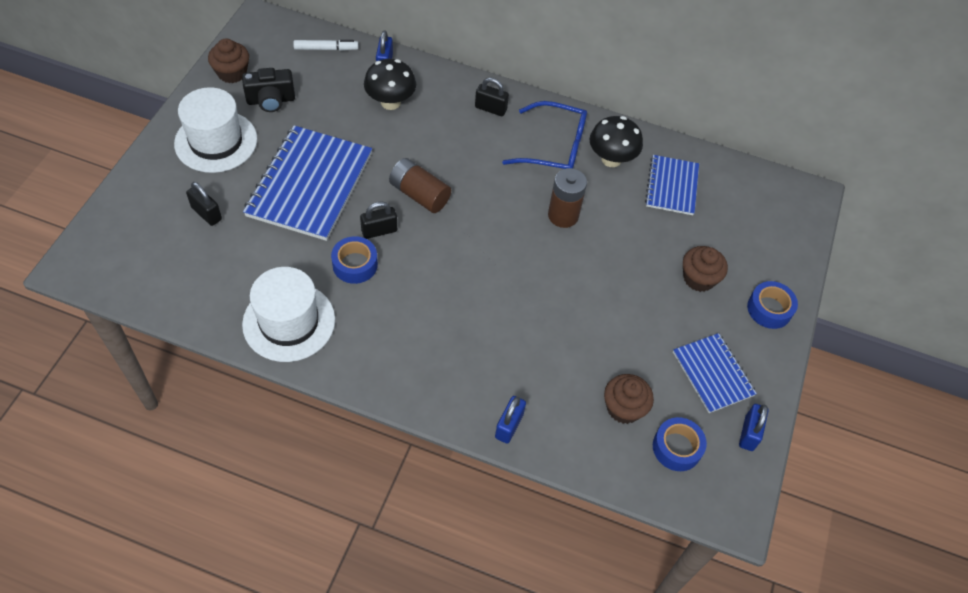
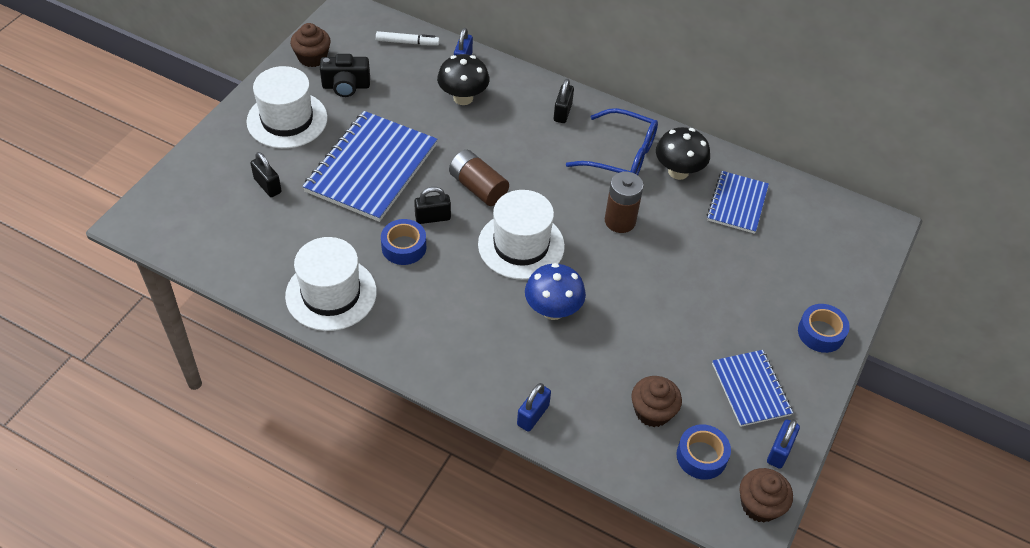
camera: 10 degrees right, 5 degrees down
black padlock [475,78,509,116] -> black padlock turned 75 degrees clockwise [554,79,574,123]
brown cupcake [683,246,728,292] -> brown cupcake moved to [739,468,793,523]
none -> white hat [478,190,565,280]
none -> blue mushroom [525,263,586,320]

